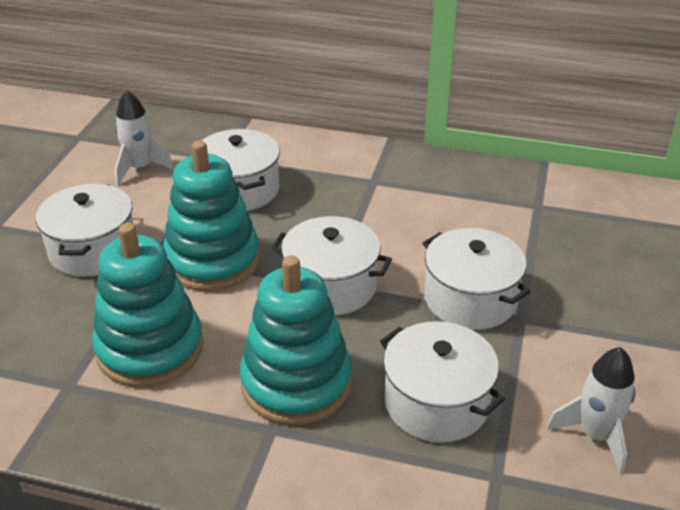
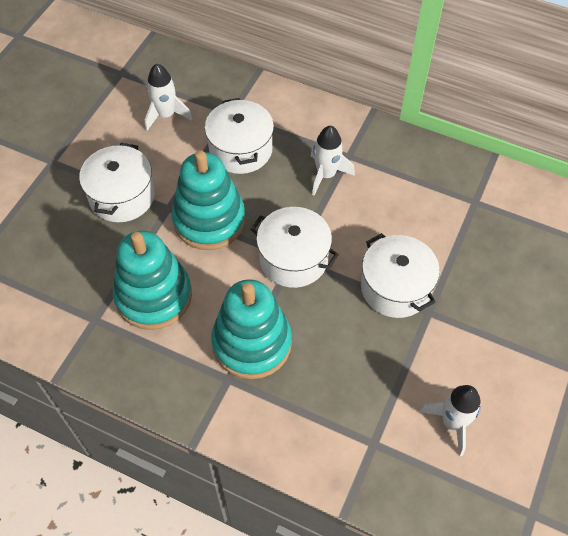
camera: 10 degrees right, 20 degrees up
white pot [380,321,505,443] -> none
none -> white rocket [311,126,355,195]

